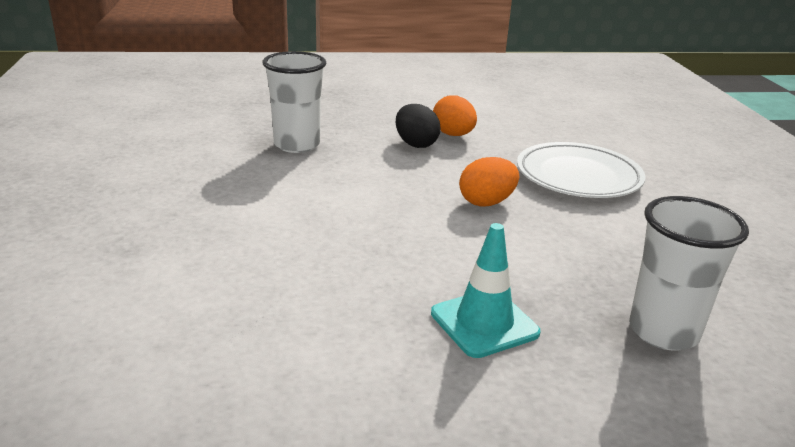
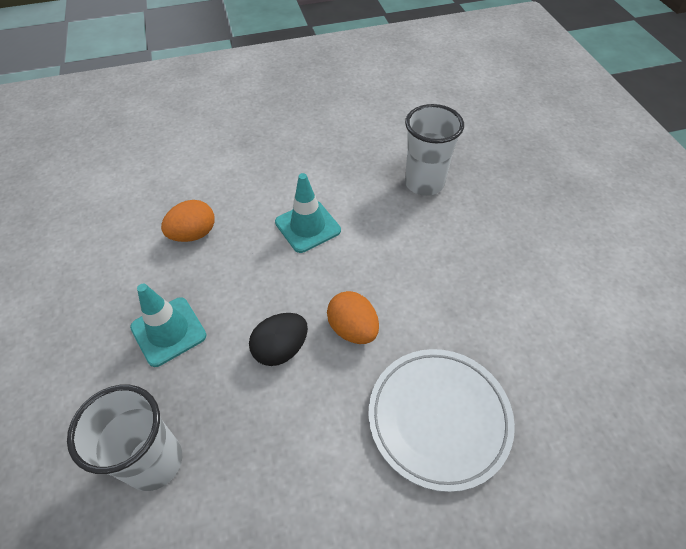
camera: 85 degrees right, 25 degrees up
black egg [396,104,441,148] -> black egg moved to [249,313,308,366]
orange egg [433,95,477,136] -> orange egg moved to [161,200,215,242]
none -> turquoise traffic cone [275,173,341,253]

